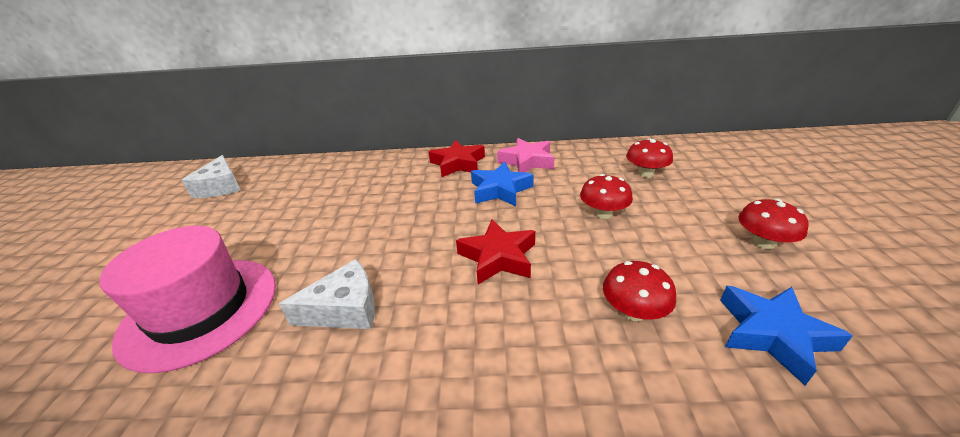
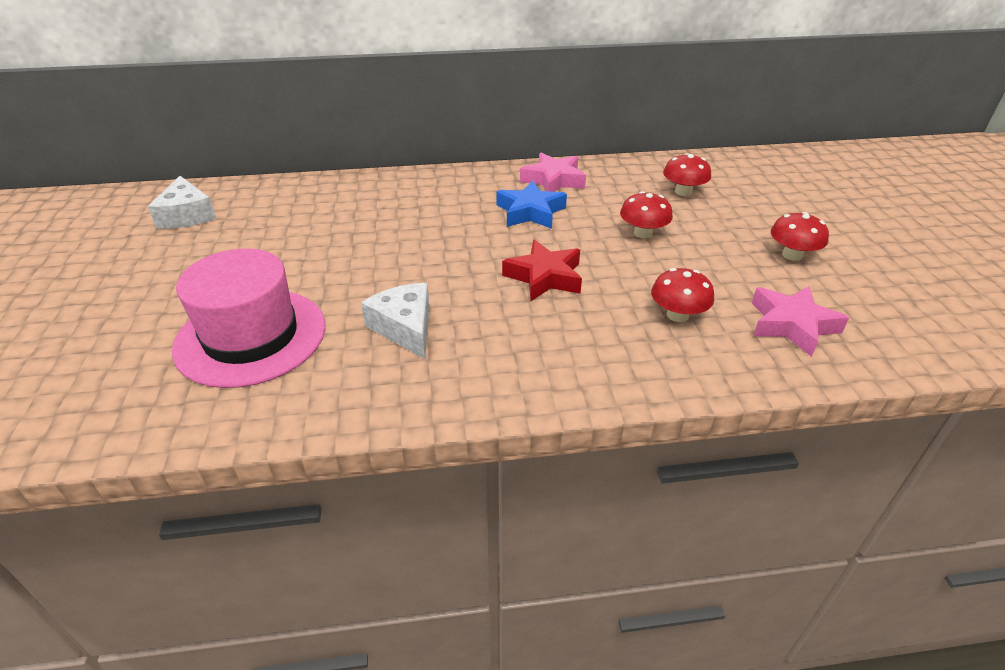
camera: 10 degrees left, 5 degrees up
white cheese [279,259,375,329] -> white cheese turned 90 degrees counterclockwise [361,283,430,359]
red star [429,140,485,177] -> none
blue star [720,286,853,386] -> pink star [752,286,849,357]

